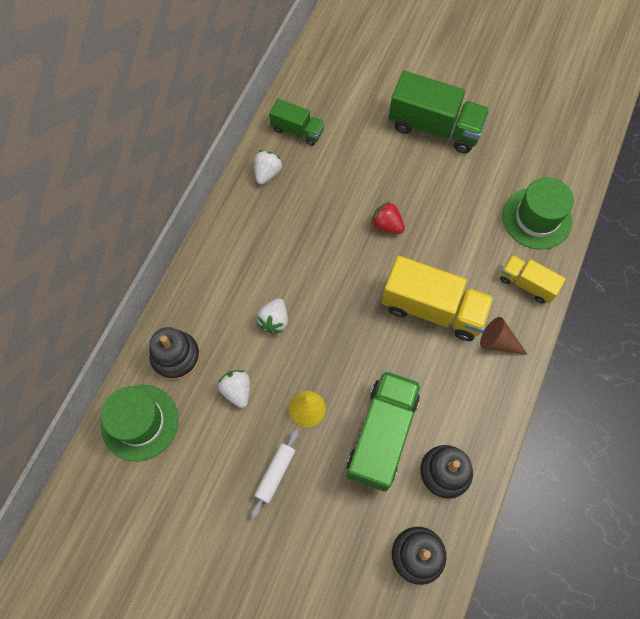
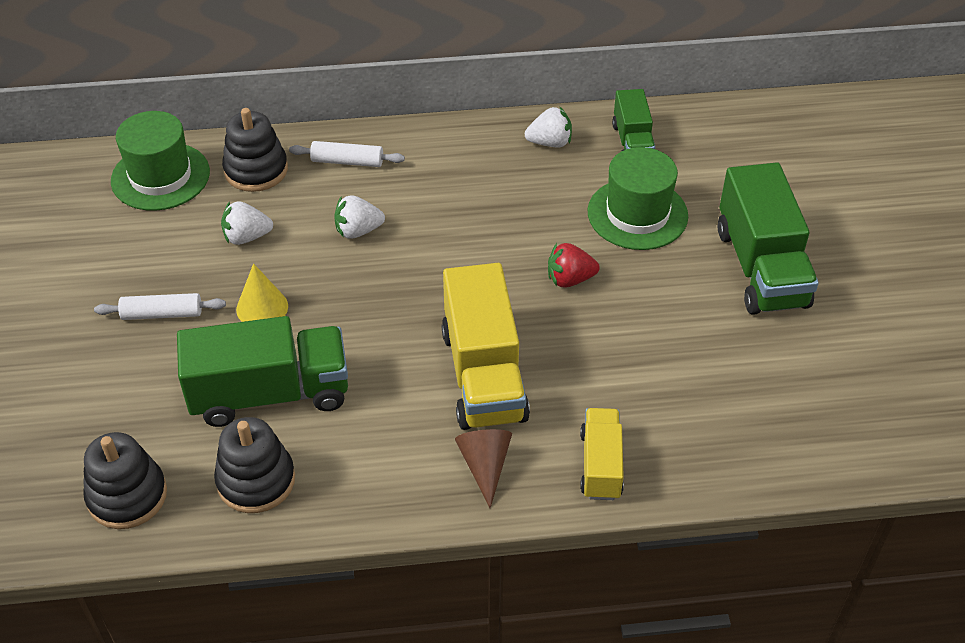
camera: 60 degrees right, 20 degrees down
white strawberry [218,370,250,408] -> white strawberry turned 135 degrees counterclockwise [221,201,273,245]
red strawberry [371,201,405,234] -> red strawberry turned 105 degrees counterclockwise [548,243,600,288]
green hat [503,177,574,250] -> green hat moved to [588,147,688,250]
none -> white rolling pin [289,141,405,167]

